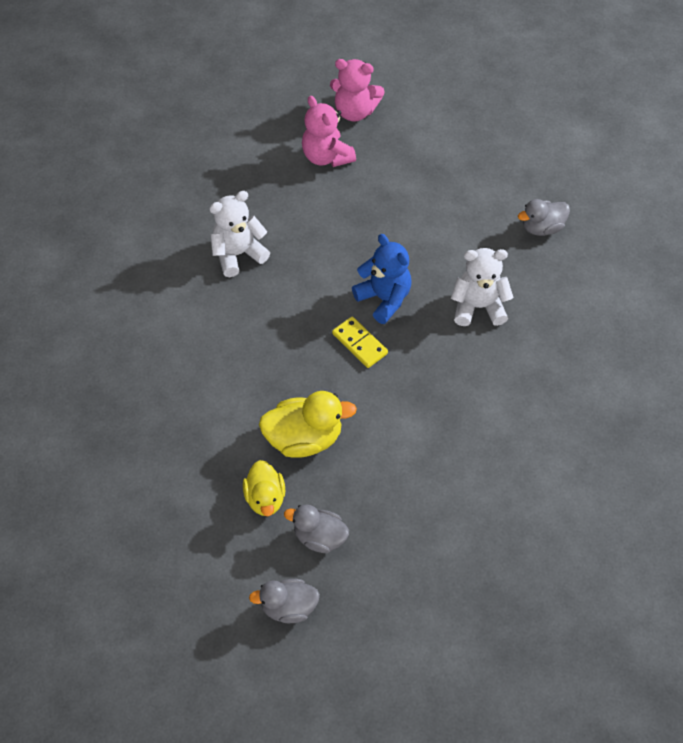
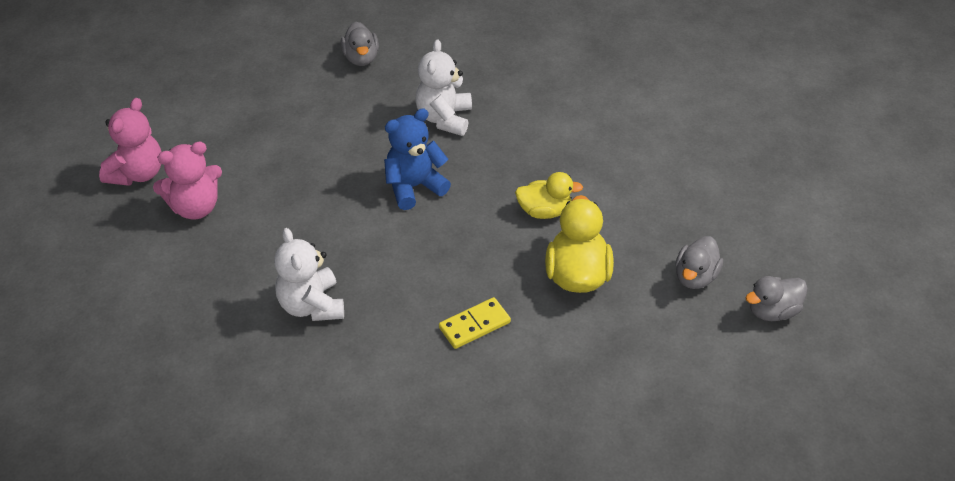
camera: 80 degrees left, 10 degrees down
yellow duck [243,460,285,516] -> yellow duck moved to [515,172,583,219]
grey duck [249,579,320,623] -> grey duck turned 60 degrees clockwise [745,276,808,321]
yellow domino [332,316,388,368] -> yellow domino moved to [439,297,511,349]

